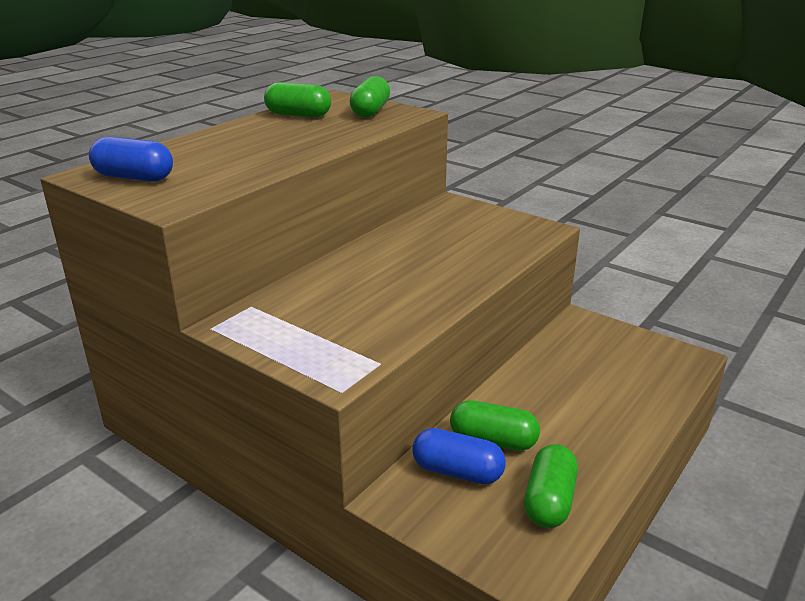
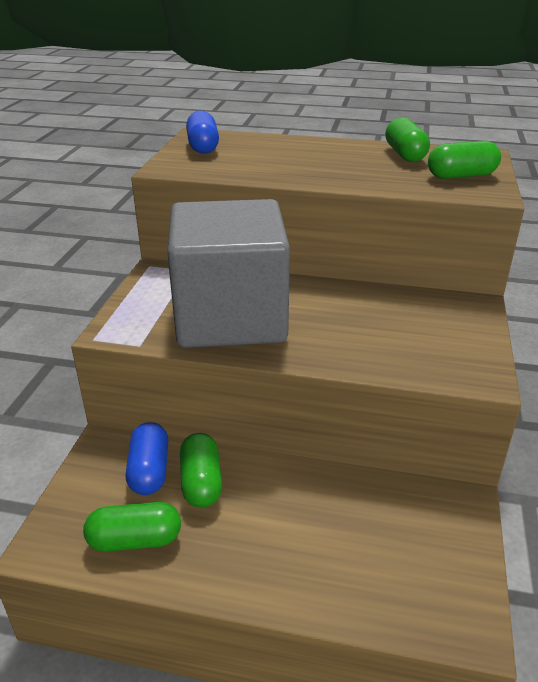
camera: 65 degrees right, 5 degrees up
none -> grey cube [167,199,290,348]

